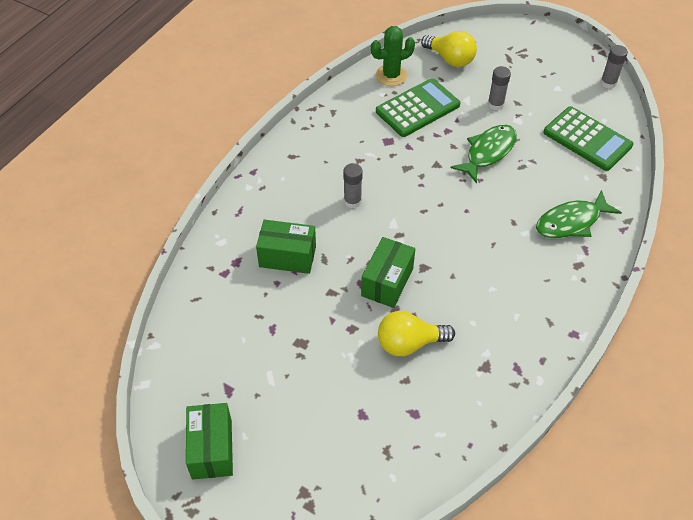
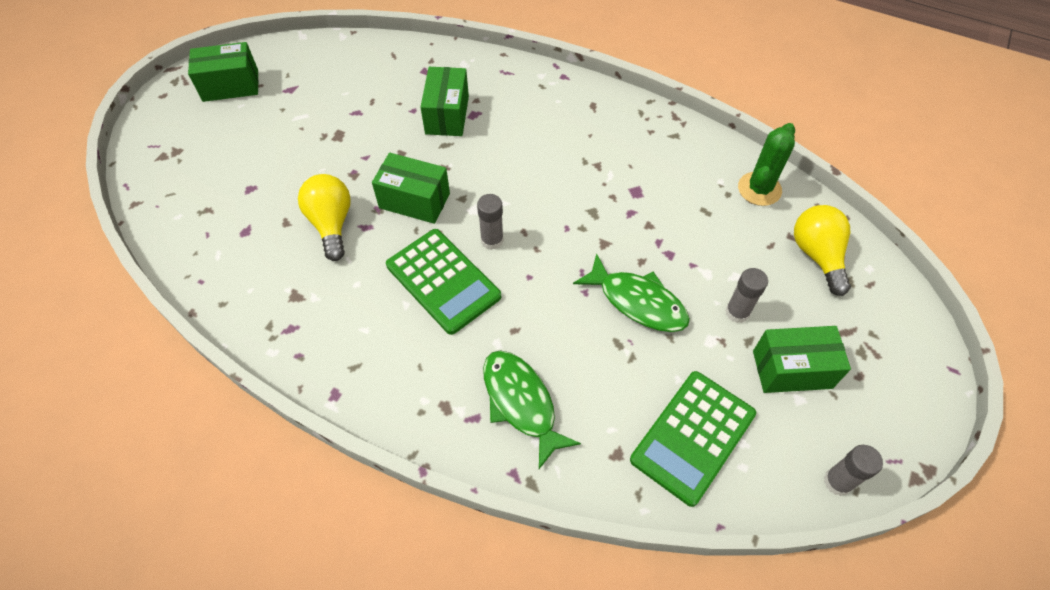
camera: 85 degrees right, 5 degrees up
grey glue stick [343,163,363,208] -> grey glue stick moved to [477,194,504,250]
green cactus [371,26,415,86] -> green cactus turned 60 degrees clockwise [738,123,795,206]
green calculator [376,78,460,137] -> green calculator moved to [386,229,501,335]
yellow light bulb [421,31,477,67] -> yellow light bulb turned 135 degrees clockwise [794,205,851,296]
none -> green box [753,326,851,393]

